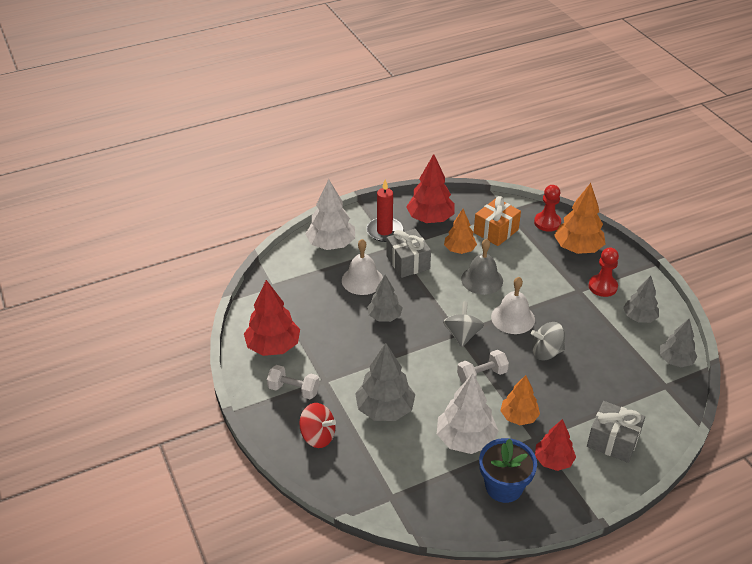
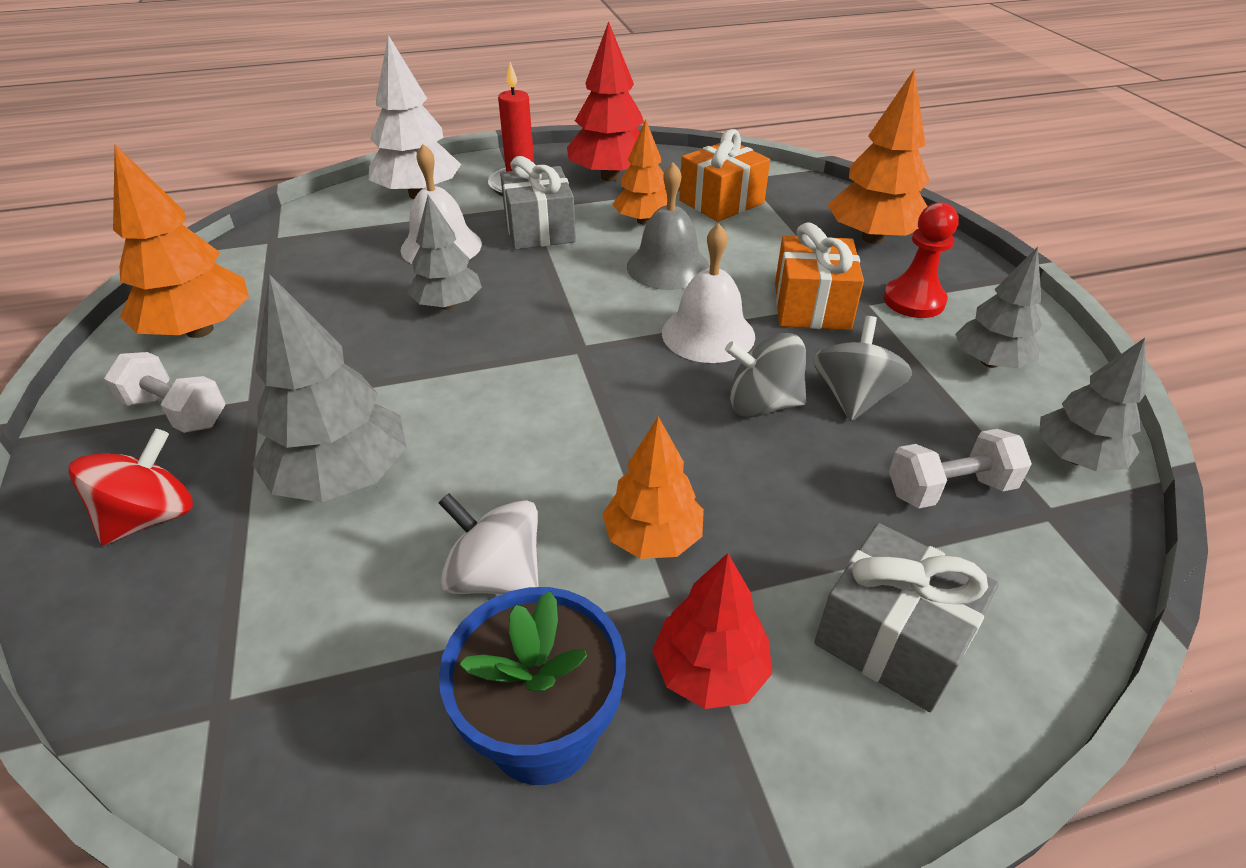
camera: 10 degrees right, 0 degrees up
red tree [244,280,300,356] -> orange tree [113,145,249,338]
red spinning top [299,403,336,448] -> red spinning top turned 90 degrees counterclockwise [69,429,193,545]
white tree [437,373,499,454] -> white spinning top [439,493,539,594]
grey spinning top [443,302,484,347] -> grey spinning top moved to [813,316,912,421]
white dumbbell [457,350,509,383] -> white dumbbell moved to [889,429,1032,508]
red pawn [534,185,561,232] -> none
none -> orange gift [775,223,864,330]

